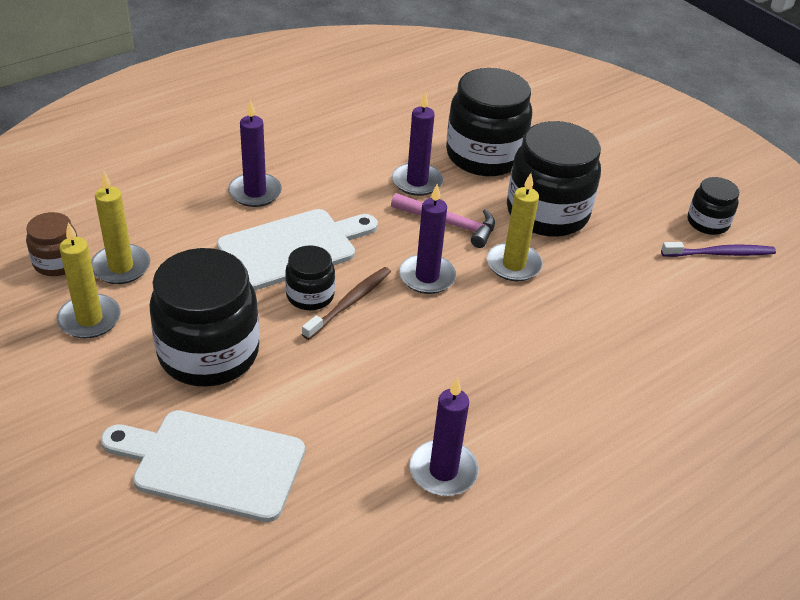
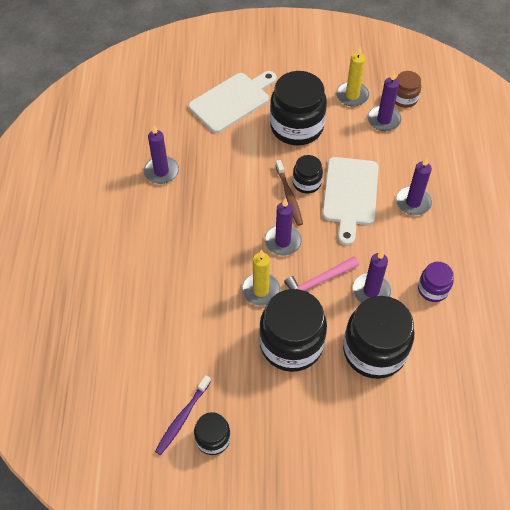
camera: 130 degrees right, 15 degrees up
yellow candle [91,172,150,284] -> purple candle [368,71,401,131]
none -> purple jar [418,262,454,302]

